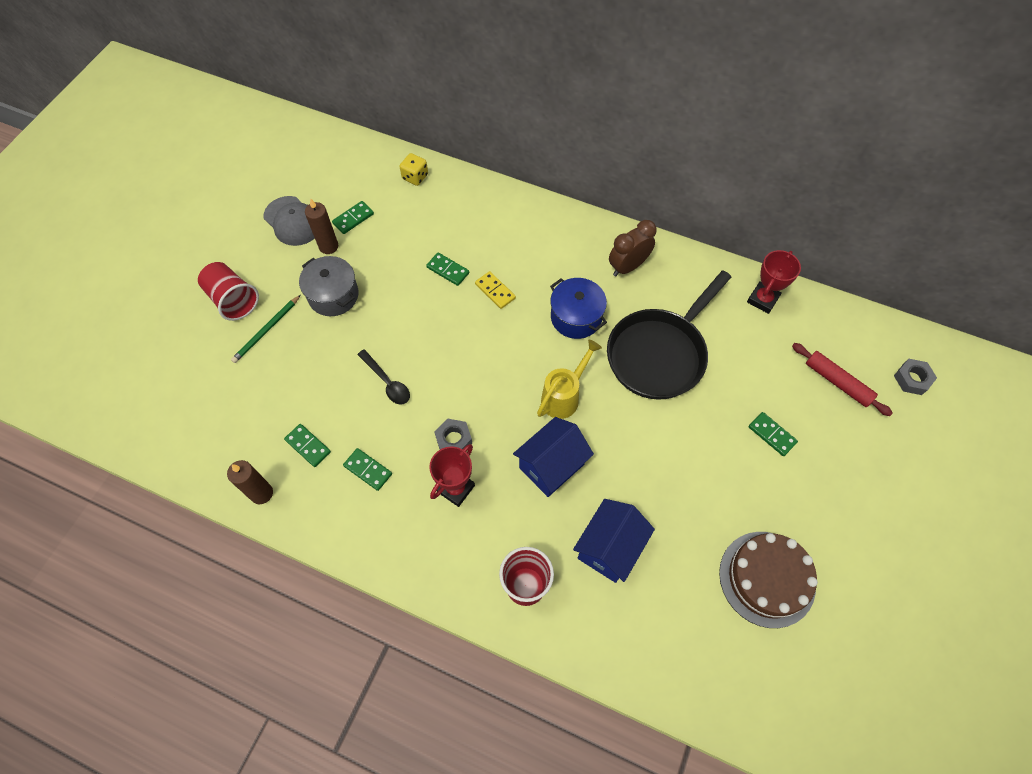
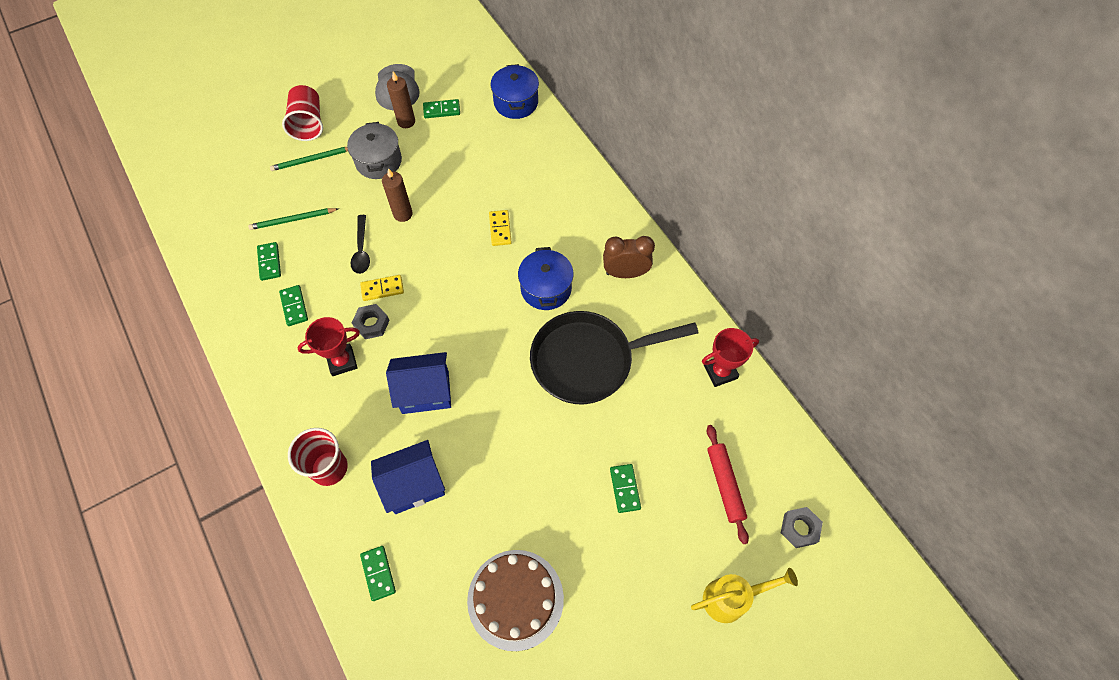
camera: 35 degrees right, 0 degrees up
brown candle [227,460,273,504] -> brown candle moved to [382,168,413,222]
yellow dice [400,153,428,186] -> blue pot [491,64,539,119]
green domino [426,252,469,286] -> green domino moved to [360,546,396,601]
yellow watering can [537,340,602,419] -> yellow watering can moved to [691,568,798,623]
none -> green pencil [248,208,339,230]
none -> yellow domino [360,275,404,301]

